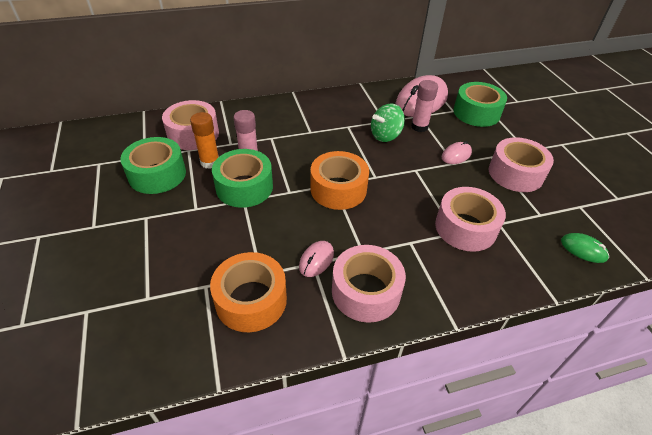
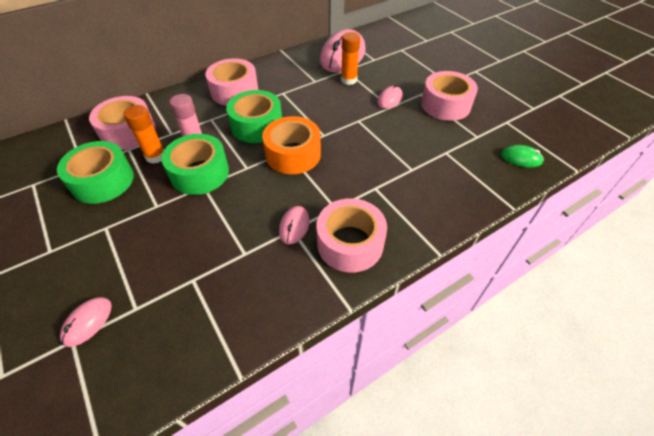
camera: 15 degrees left, 5 degrees up
orange tape [210,252,287,332] -> none
green spinning top [371,103,405,142] -> none
pink glue stick [411,80,438,132] -> orange glue stick [341,32,360,85]
pink tape [435,187,506,252] -> pink tape moved to [206,58,258,106]
green tape [453,82,507,127] -> green tape moved to [226,90,282,143]
none -> pink mouse [60,297,112,347]

